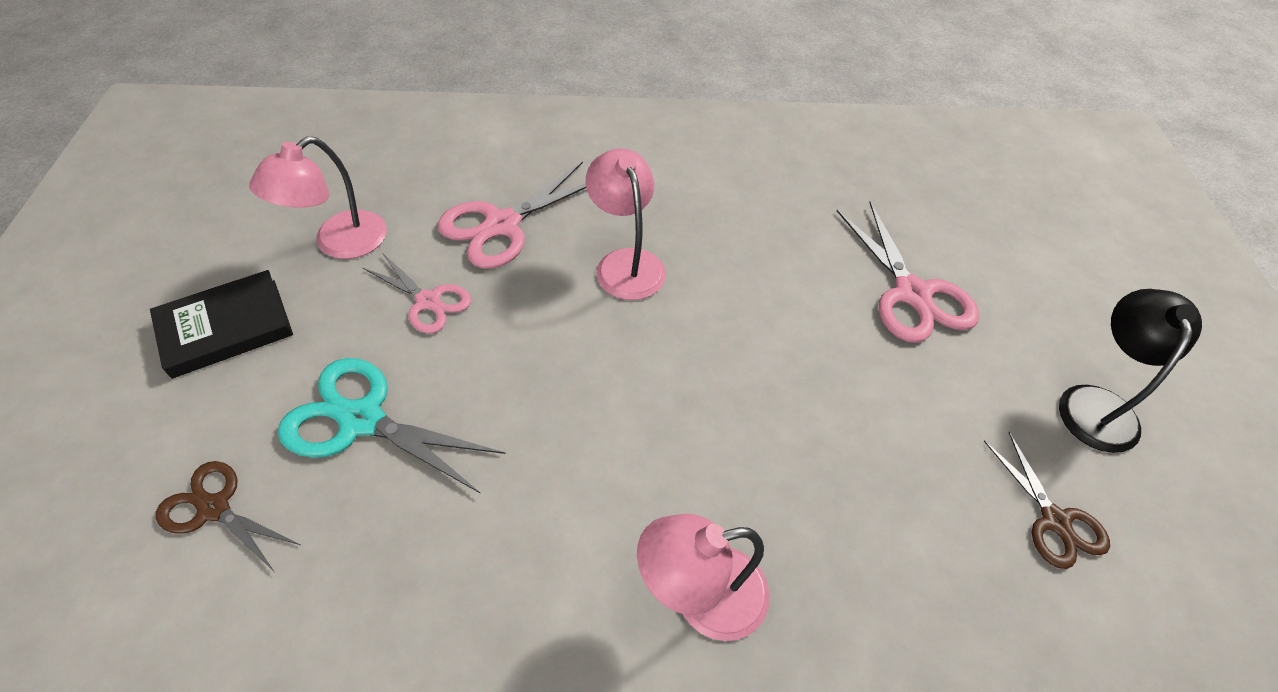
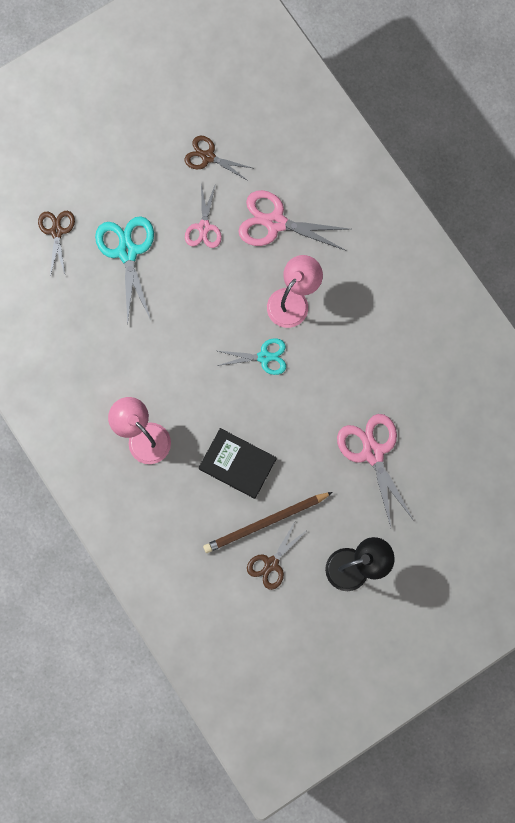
camera: 60 degrees right, 25 degrees up
black book [150,270,293,379] -> black book moved to [199,428,277,499]
pink lamp [249,137,387,259] -> brown scissors [184,136,252,180]
pink scissors [837,202,979,343] -> pink scissors turned 120 degrees clockwise [337,414,414,527]
none -> brown pencil [203,492,333,553]
none -> turquoise scissors [217,338,286,375]

